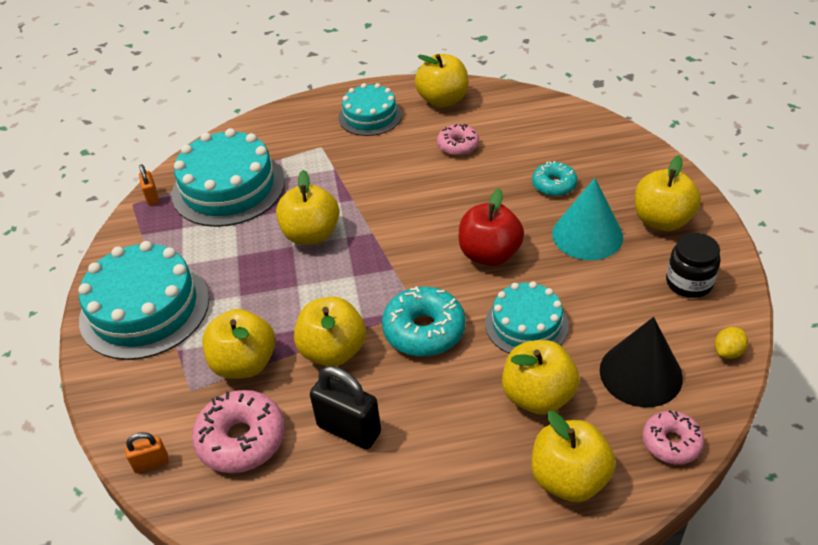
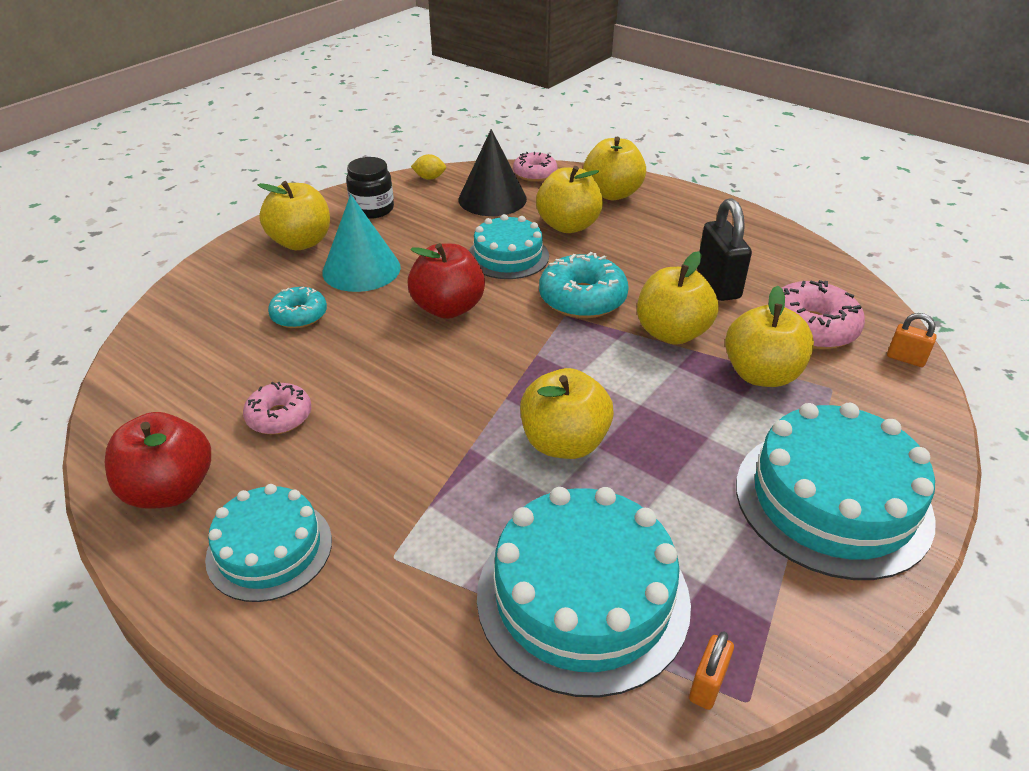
camera: 135 degrees left, 5 degrees down
yellow apple [415,54,469,108] -> red apple [105,412,211,509]

